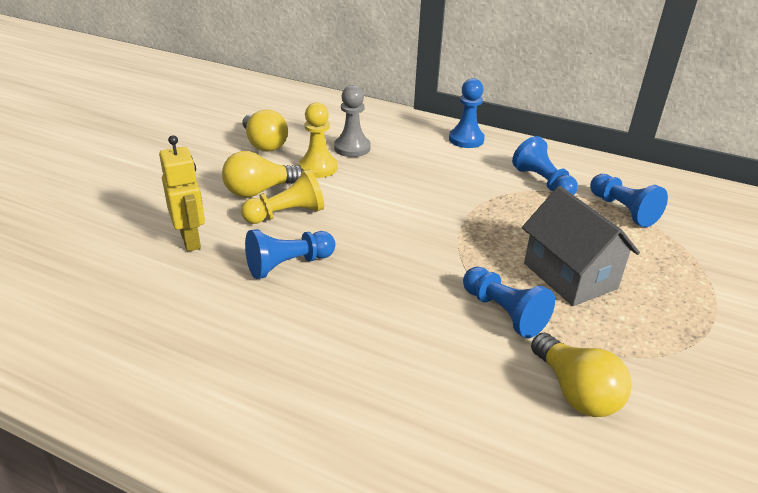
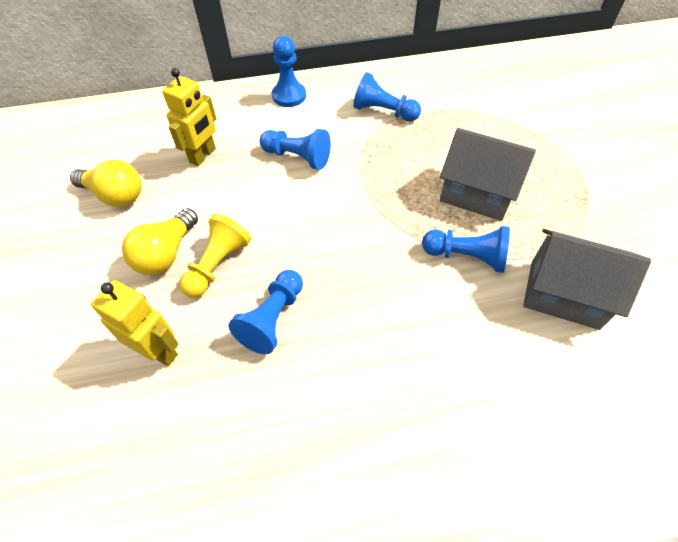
camera: 35 degrees left, 20 degrees up
yellow pawn [299,102,337,178] -> none
grey pawn [334,85,371,157] -> yellow robot [162,68,216,166]
yellow light bulb [531,333,632,417] -> grey house [523,229,651,330]
blue pawn [590,174,668,227] -> blue pawn moved to [260,129,331,170]

